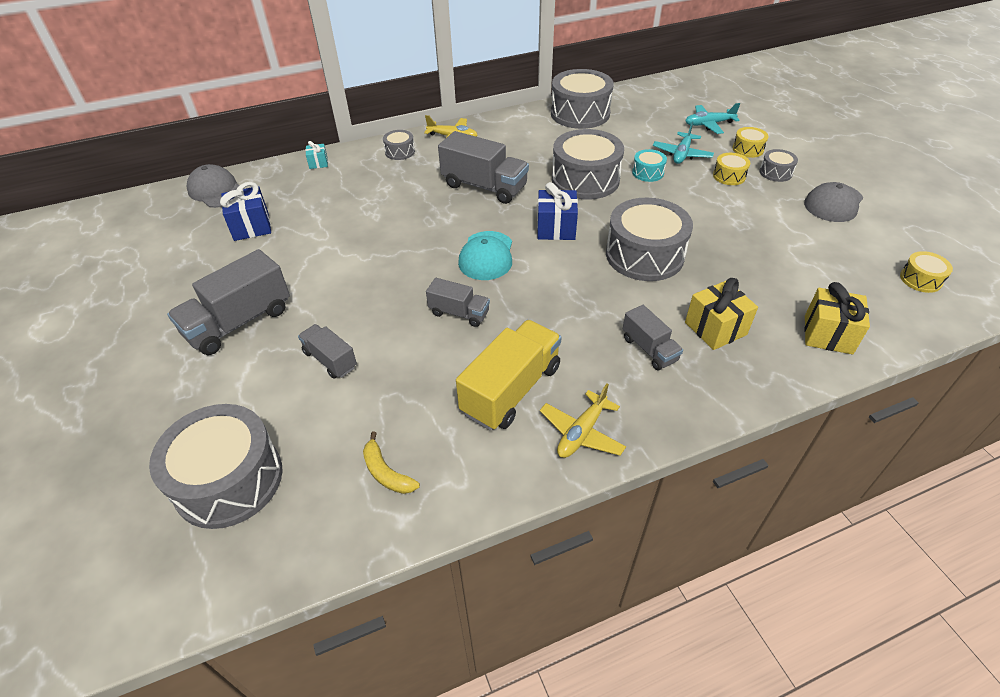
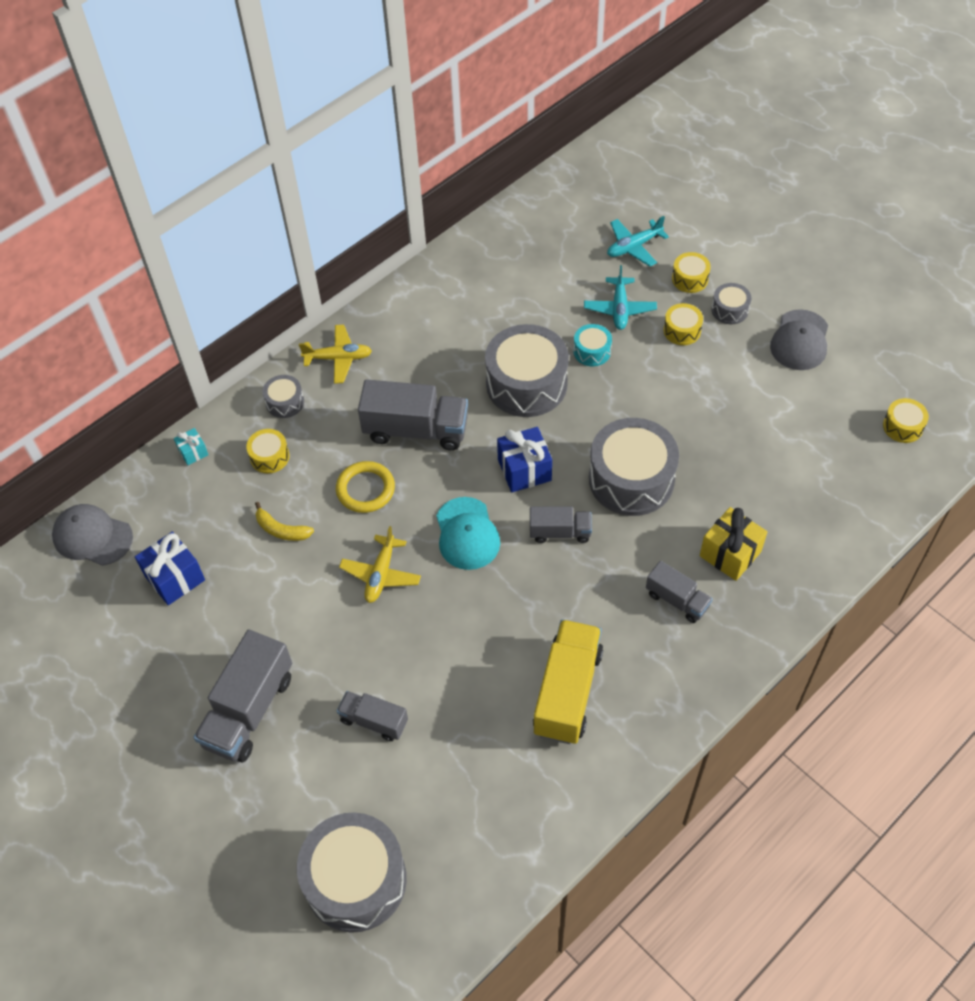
camera: 20 degrees left, 10 degrees up
yellow banana [363,432,420,494] -> yellow banana moved to [255,502,314,541]
grey truck [426,278,490,327] -> grey truck moved to [530,506,592,543]
yellow plane [540,384,626,458] -> yellow plane moved to [339,526,421,603]
grey drum [551,69,614,129] -> none
yellow gift [804,282,870,354] -> none
none -> yellow drum [246,429,290,473]
none -> yellow ring [336,461,395,513]

